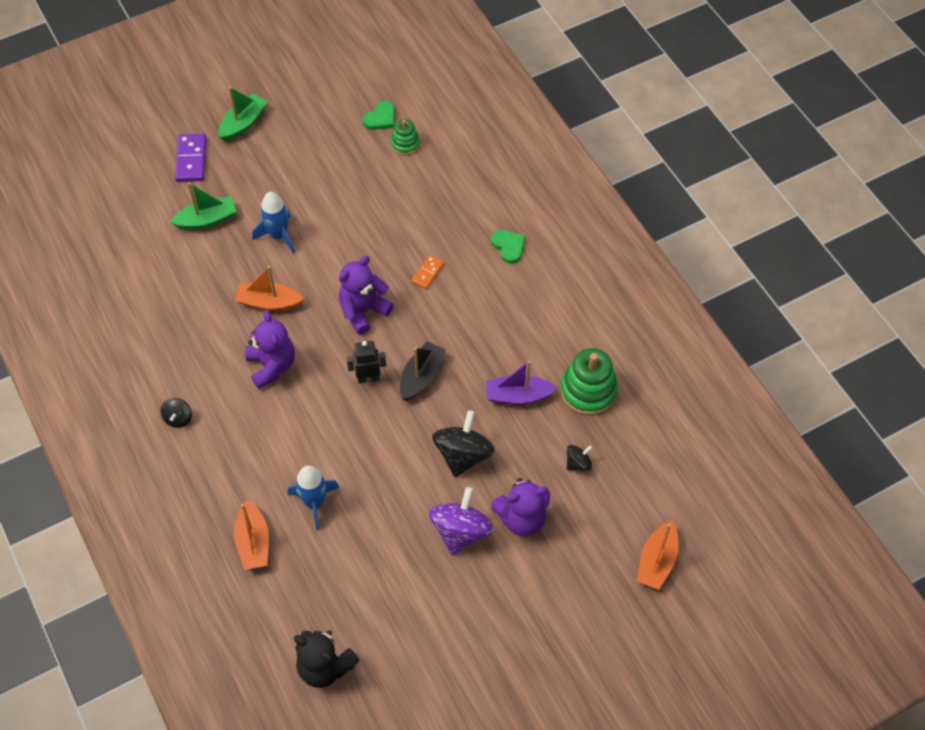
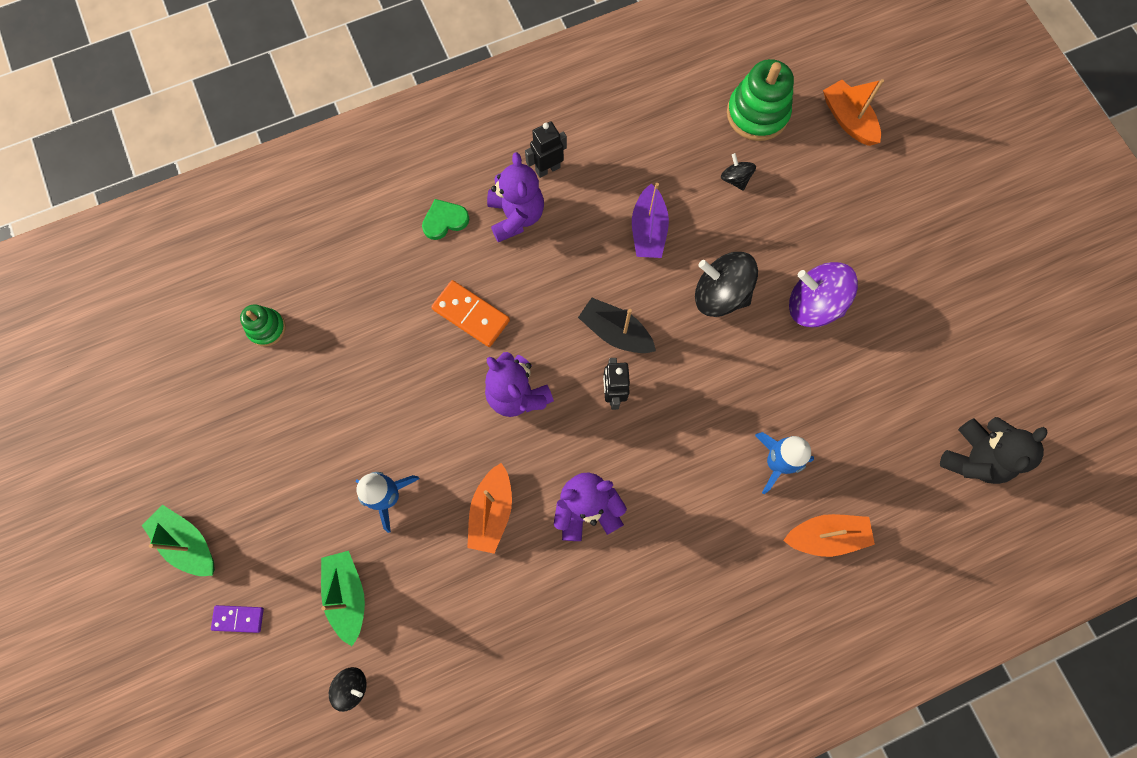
camera: 85 degrees left, 15 degrees up
black spinning top [161,398,192,428] -> black spinning top moved to [329,667,366,712]
purple domino [175,134,206,182] -> purple domino [211,605,264,633], size x0.61
green heart [362,101,395,130] -> none
orange domino [411,255,444,289] -> orange domino [431,280,510,347], size x1.65
purple teddy bear [491,478,550,536] -> purple teddy bear moved to [487,152,544,242]
green stacking toy [560,348,618,416] -> green stacking toy moved to [727,59,794,141]
orange boat [637,521,679,590] -> orange boat turned 150 degrees counterclockwise [823,79,884,146]
none -> black robot [525,121,567,178]

